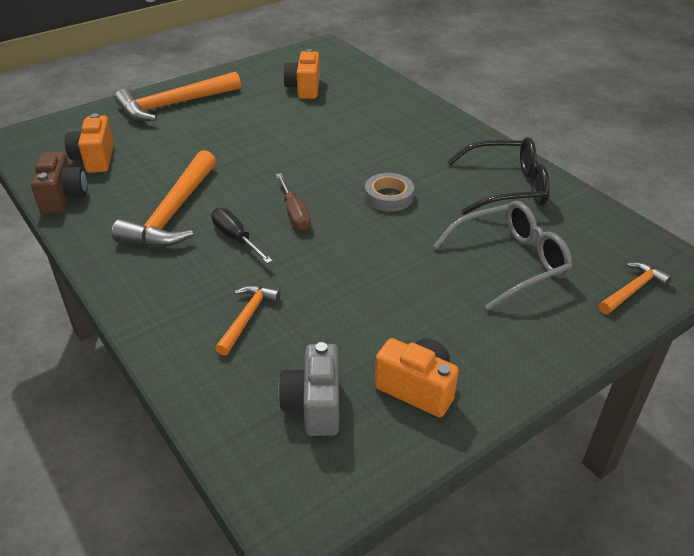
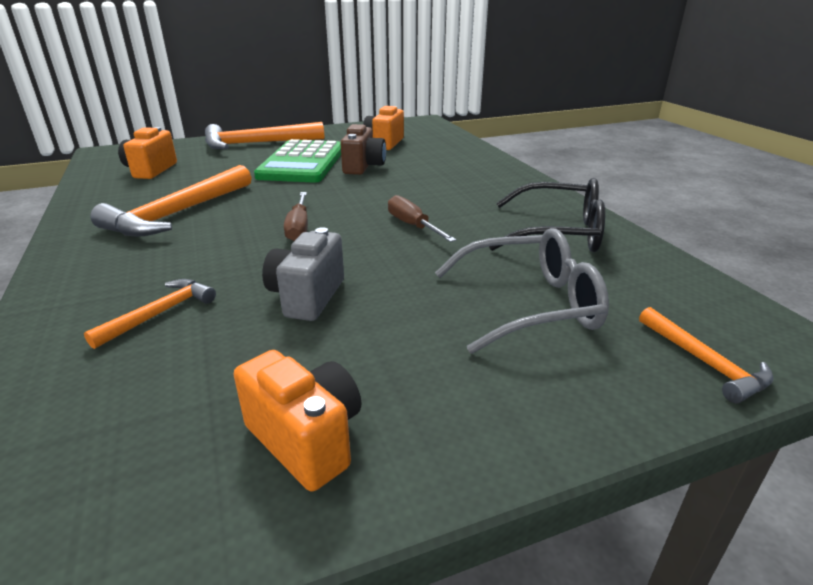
camera: 15 degrees right, 10 degrees down
brown camera [31,152,88,214] -> brown camera moved to [340,124,386,175]
black screwdriver [211,208,273,264] -> none
grey camera [278,342,339,436] -> grey camera moved to [262,227,344,321]
grey tape [365,173,414,212] -> brown screwdriver [388,195,456,242]
orange hammer [599,262,672,314] -> orange hammer turned 90 degrees clockwise [639,307,774,403]
none -> green calculator [254,139,341,183]

